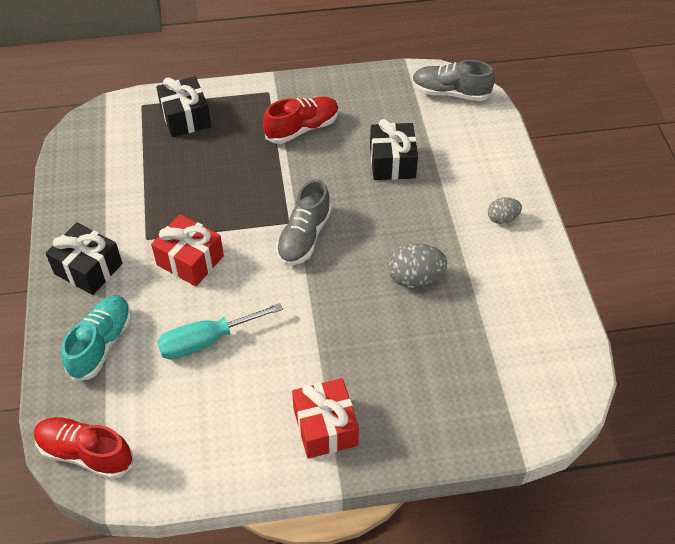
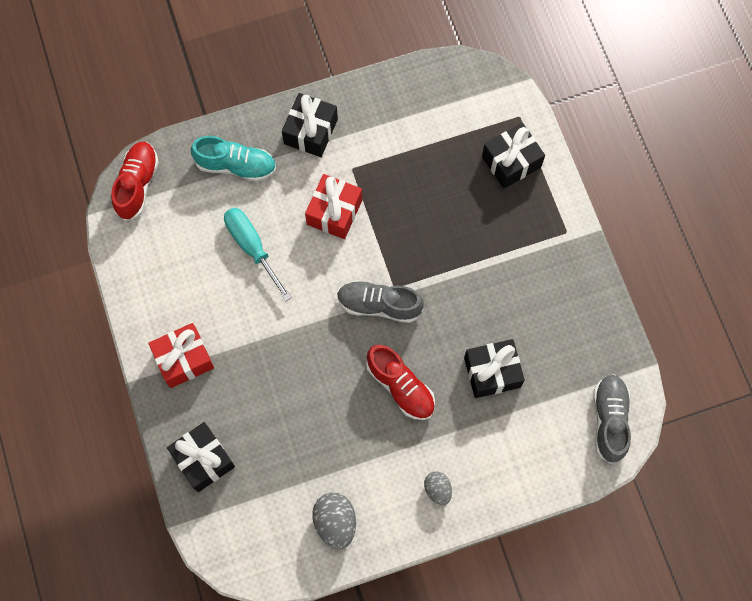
camera: 80 degrees right, 20 degrees up
red shoe [263,97,339,144] -> red shoe moved to [366,345,435,420]
grey egg [388,243,447,288] -> grey egg moved to [312,492,356,550]
none -> black gift [167,422,235,492]

